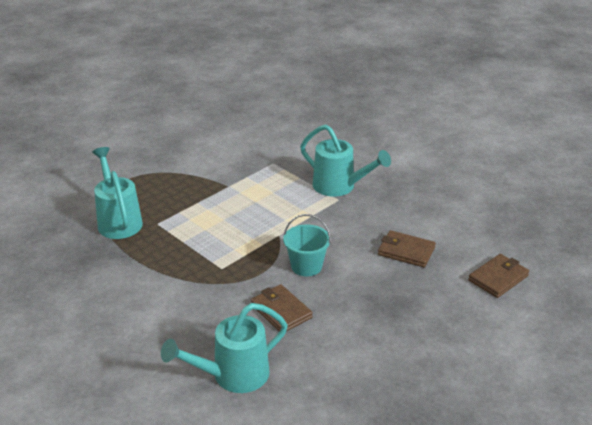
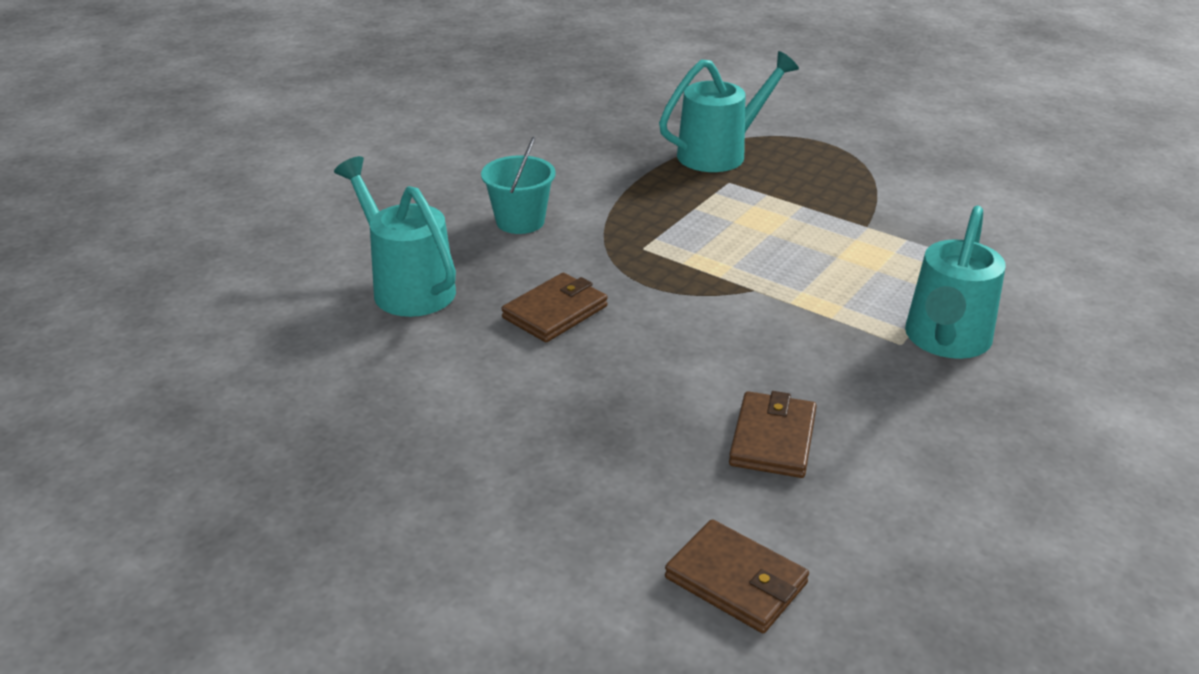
camera: 80 degrees right, 0 degrees up
turquoise bucket [283,214,331,276] -> turquoise bucket moved to [481,136,556,234]

